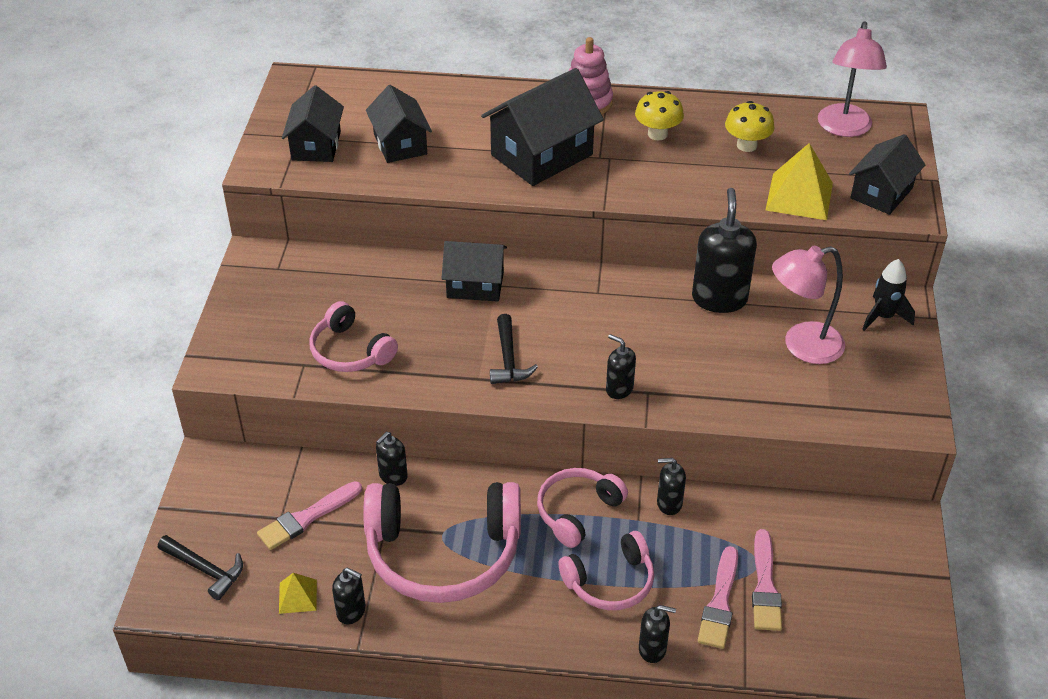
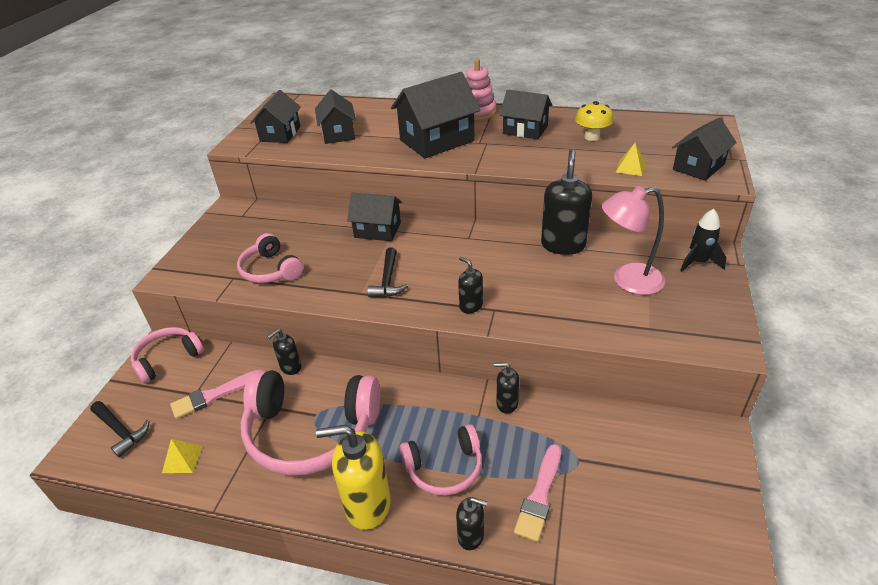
camera: 10 degrees right, 5 degrees down
black soap dispenser [332,568,366,624] -> none
pink headphones [537,468,628,548] -> pink headphones moved to [131,327,204,384]
yellow mushroom [635,91,684,141] -> black house [500,90,552,139]
pink brush [752,529,782,631] -> none
yellow pyramid [765,143,833,220] -> yellow pyramid [616,143,646,176], size x0.54
pink lamp [818,21,887,137] -> none
none -> yellow soap dispenser [316,425,391,530]

